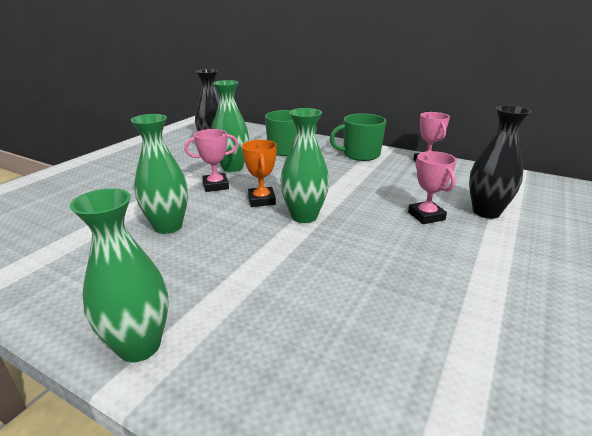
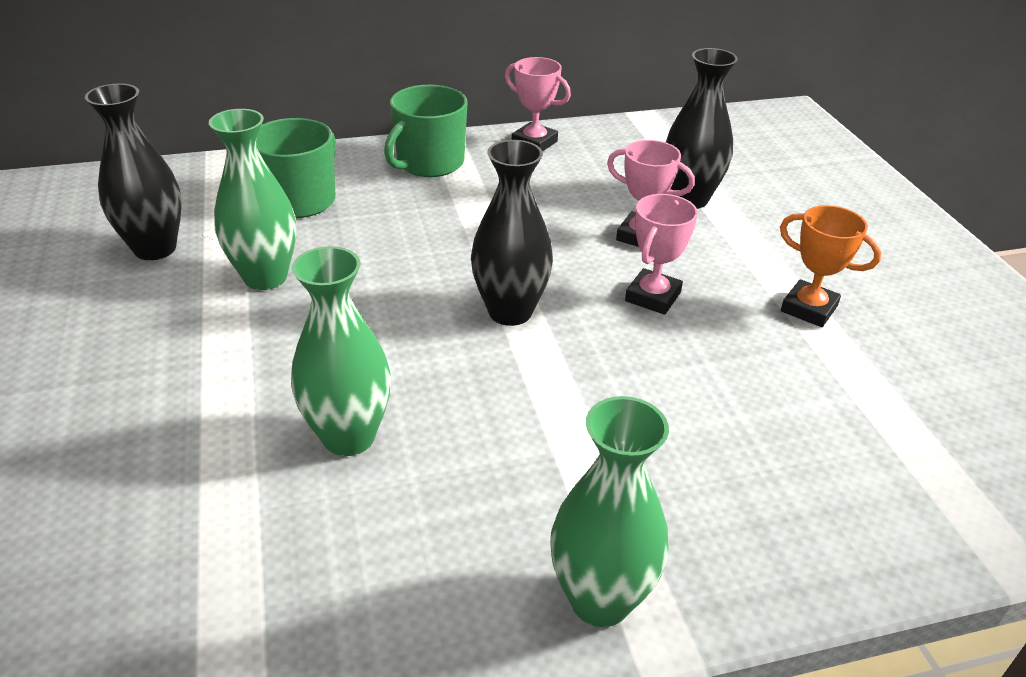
camera: 45 degrees left, 10 degrees up
pink trophy [184,129,239,192] -> pink trophy moved to [625,194,698,315]
orange trophy [242,140,277,207] -> orange trophy moved to [780,205,881,327]
green vase [280,108,329,223] -> black vase [471,140,553,326]

